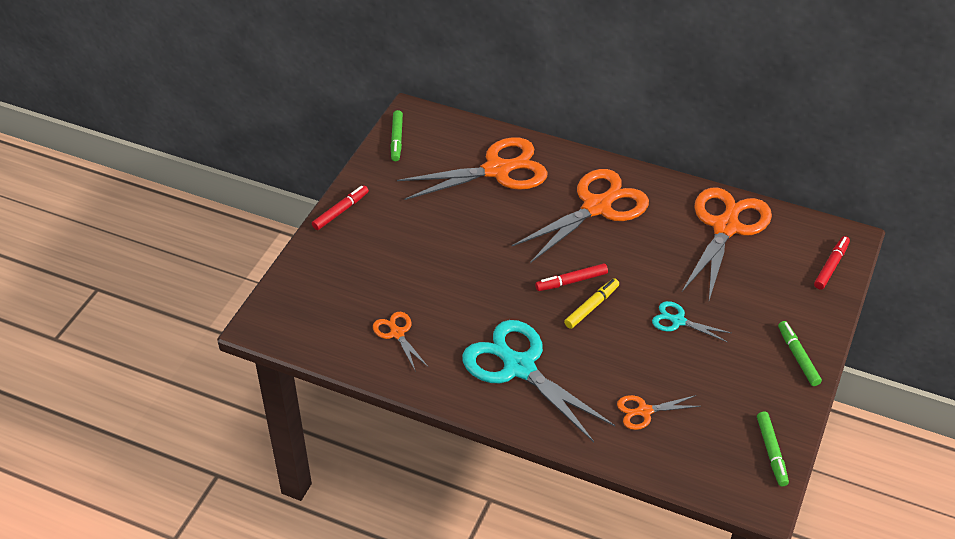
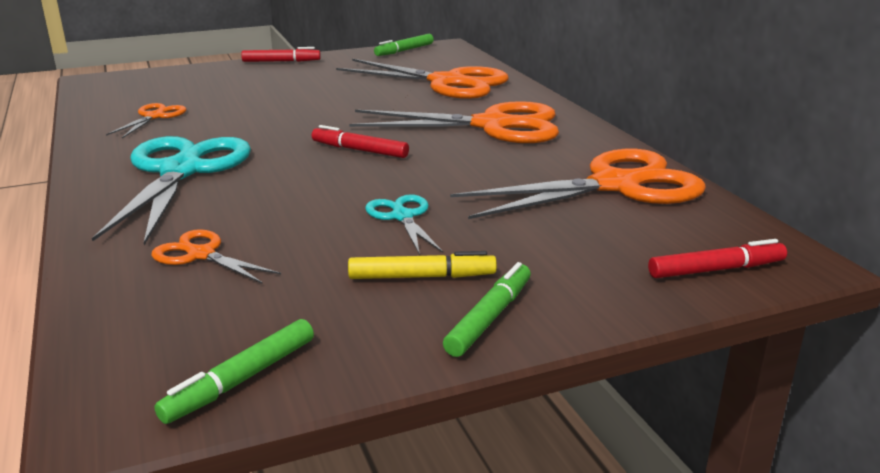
camera: 45 degrees right, 20 degrees down
yellow marker [564,278,619,329] -> yellow marker moved to [348,251,497,279]

